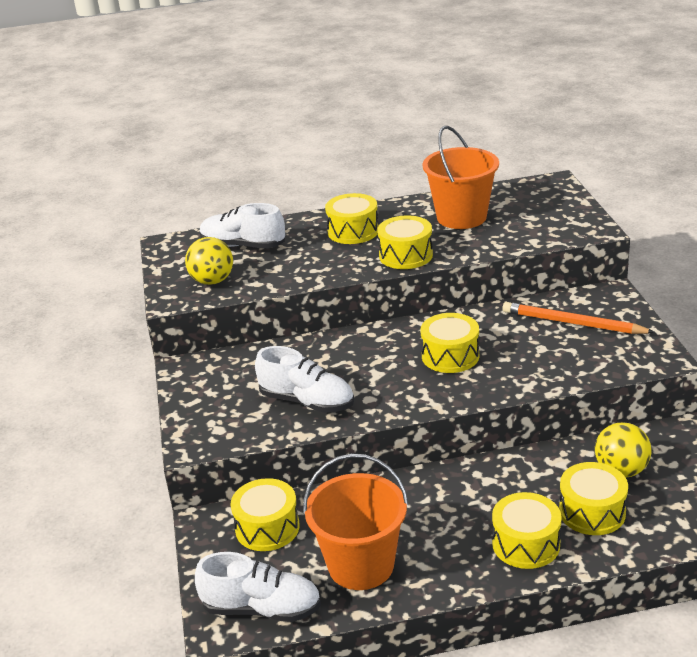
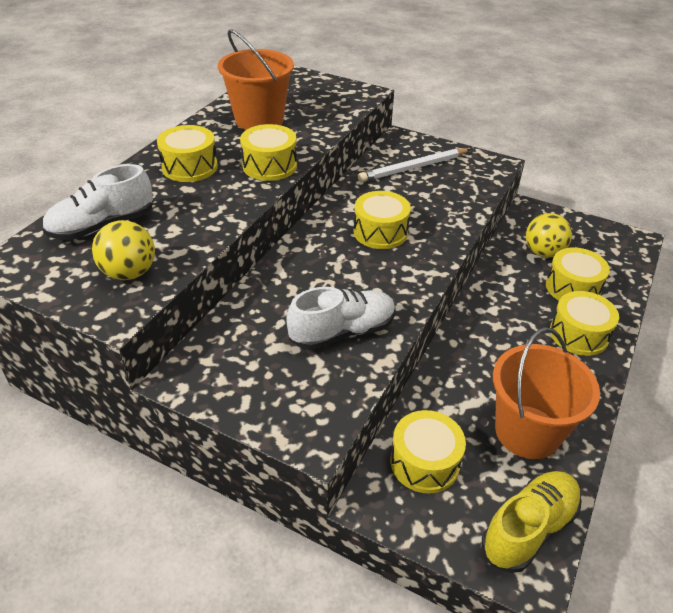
camera: 55 degrees left, 10 degrees up
white shoe [195,552,321,622] -> yellow shoe [481,471,582,573]
orange pencil [502,302,655,334] -> white pencil [358,148,471,182]

